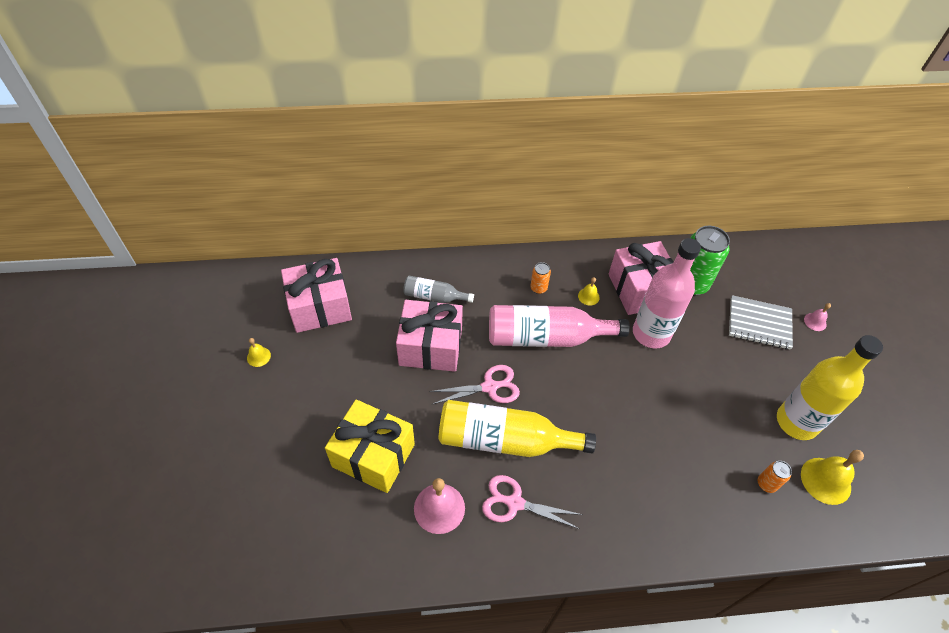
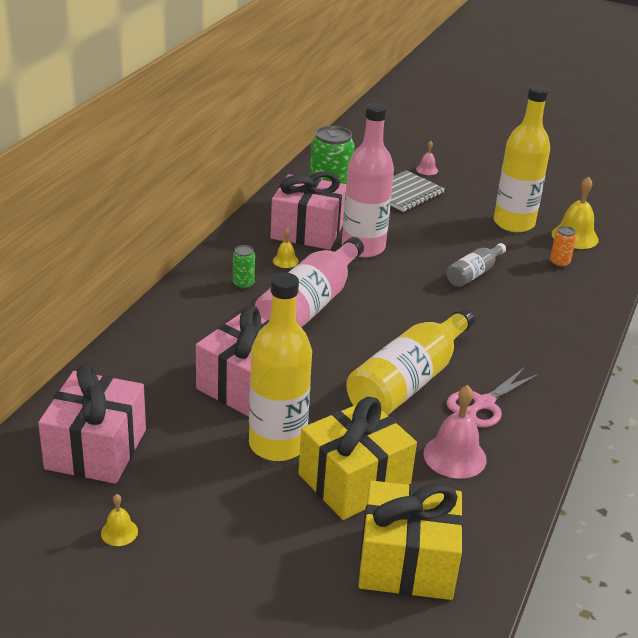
camera: 60 degrees left, 20 degrees down
grey bottle [403,276,474,303] -> grey bottle moved to [446,243,506,287]
pink scissors [429,365,520,404] -> none
orange can [530,262,551,294] -> green can [233,245,255,289]
none -> yellow bottle [249,272,312,461]
none -> yellow gift [358,481,463,600]

